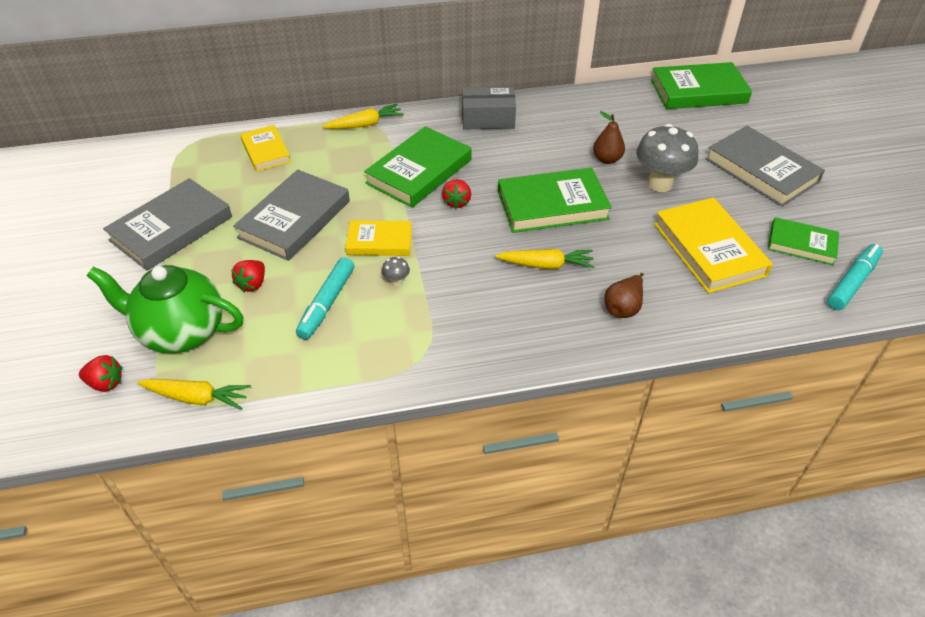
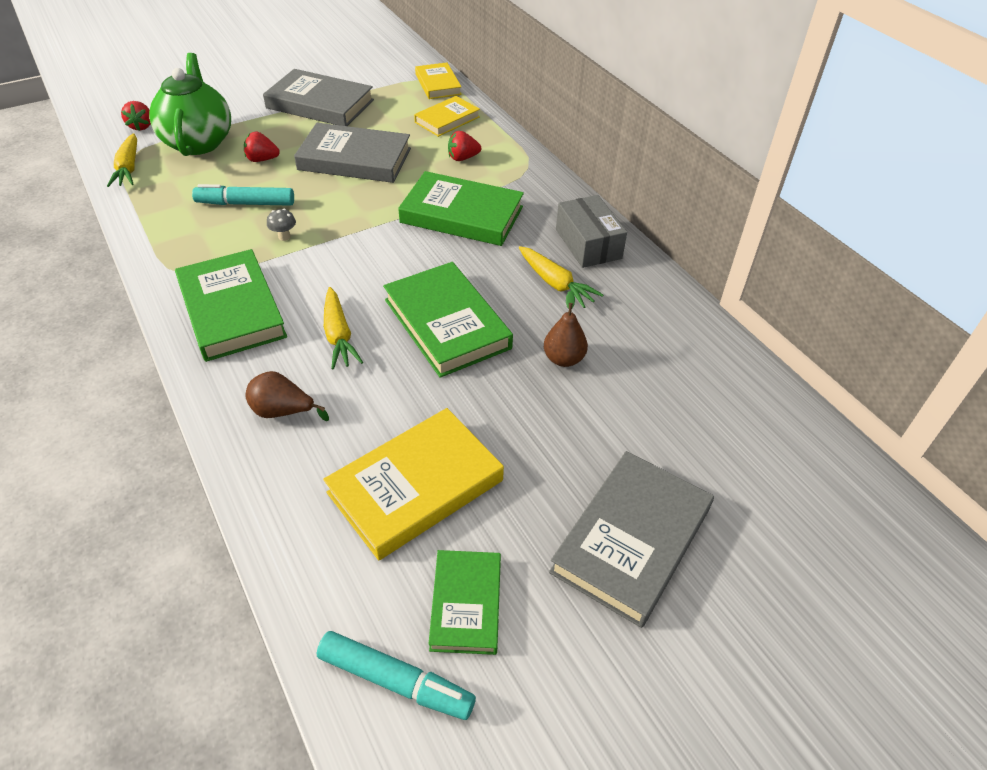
camera: 70 degrees right, 0 degrees up
yellow carrot [322,104,404,129] -> yellow carrot moved to [519,246,603,308]
yellow book [345,220,412,256] -> yellow book moved to [415,62,462,99]
red strawberry [442,179,471,209] -> red strawberry moved to [448,131,481,161]
grey mushroom [636,124,698,192] -> none
green book [651,62,752,109] -> green book moved to [175,249,287,362]

